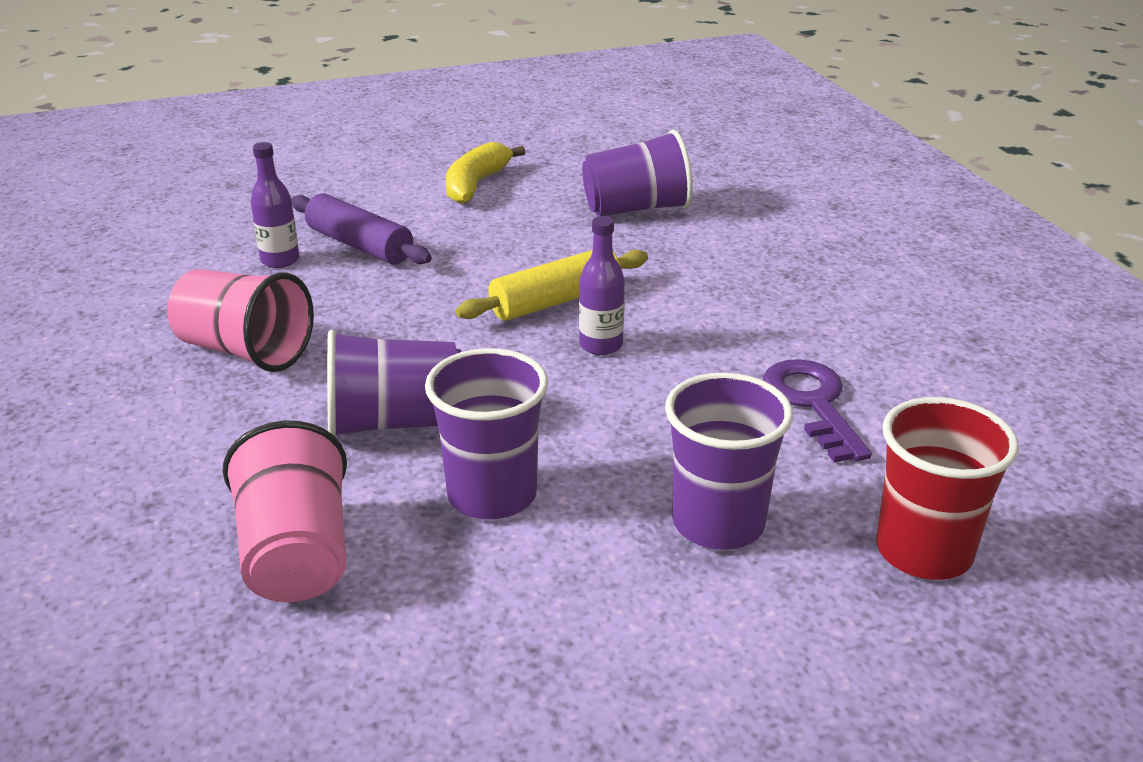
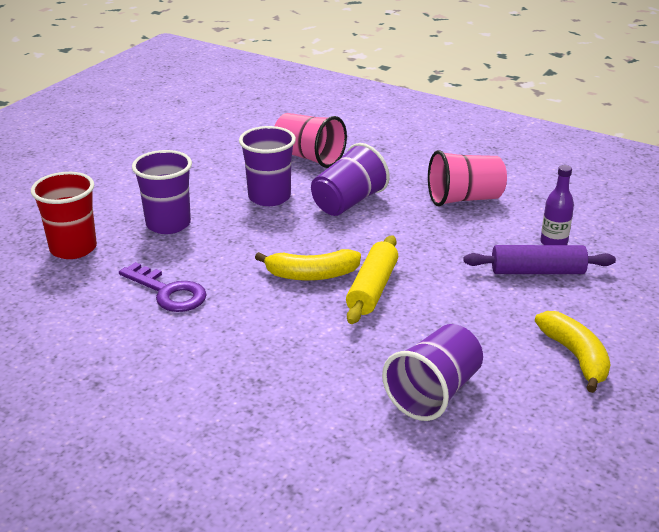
camera: 140 degrees right, 0 degrees up
purple bottle [579,216,625,355] -> yellow banana [255,249,361,281]

